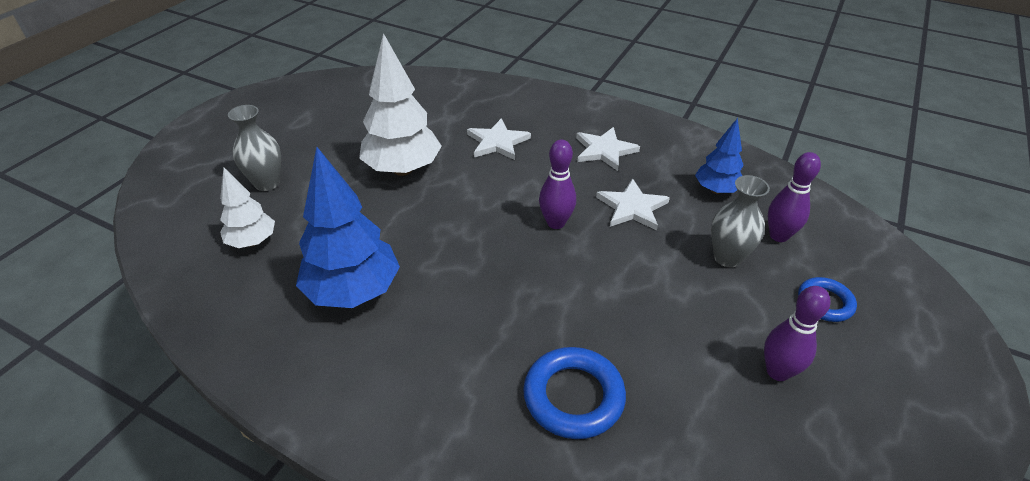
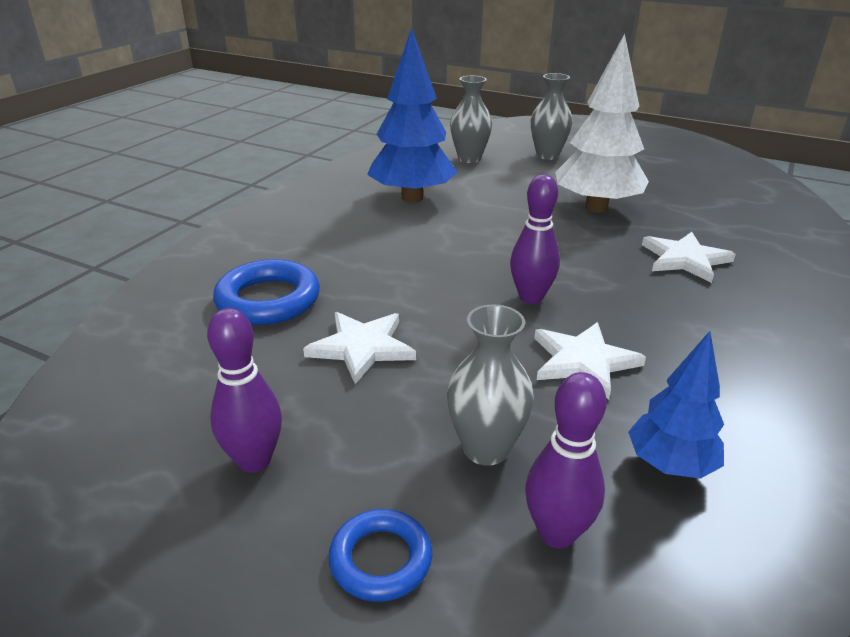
camera: 90 degrees right, 10 degrees down
white tree [220,168,275,248] -> grey vase [450,76,492,163]
white star [576,127,640,171] -> white star moved to [303,312,416,384]

